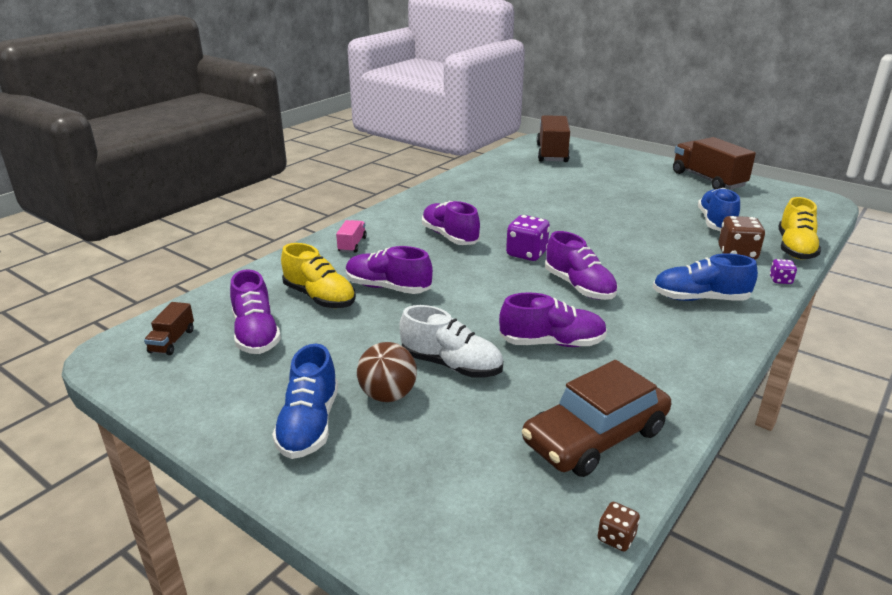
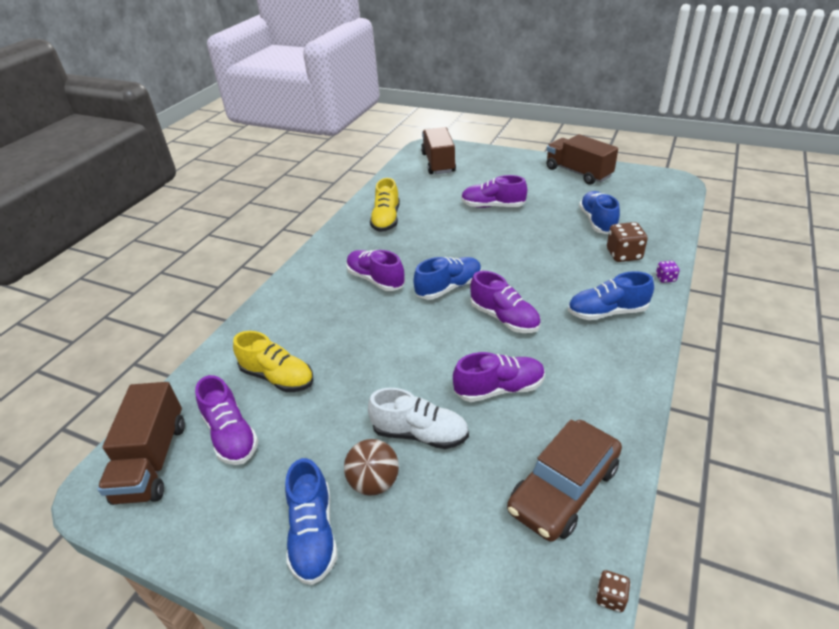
camera: 10 degrees left, 10 degrees up
brown truck [144,302,194,355] -> brown truck [97,382,185,505], size x2.04
pink truck [336,220,367,253] -> none
purple shoe [346,246,433,294] -> purple shoe moved to [461,175,527,208]
purple dice [506,215,550,261] -> blue shoe [413,257,482,300]
yellow shoe [779,197,821,259] -> yellow shoe moved to [370,178,400,232]

